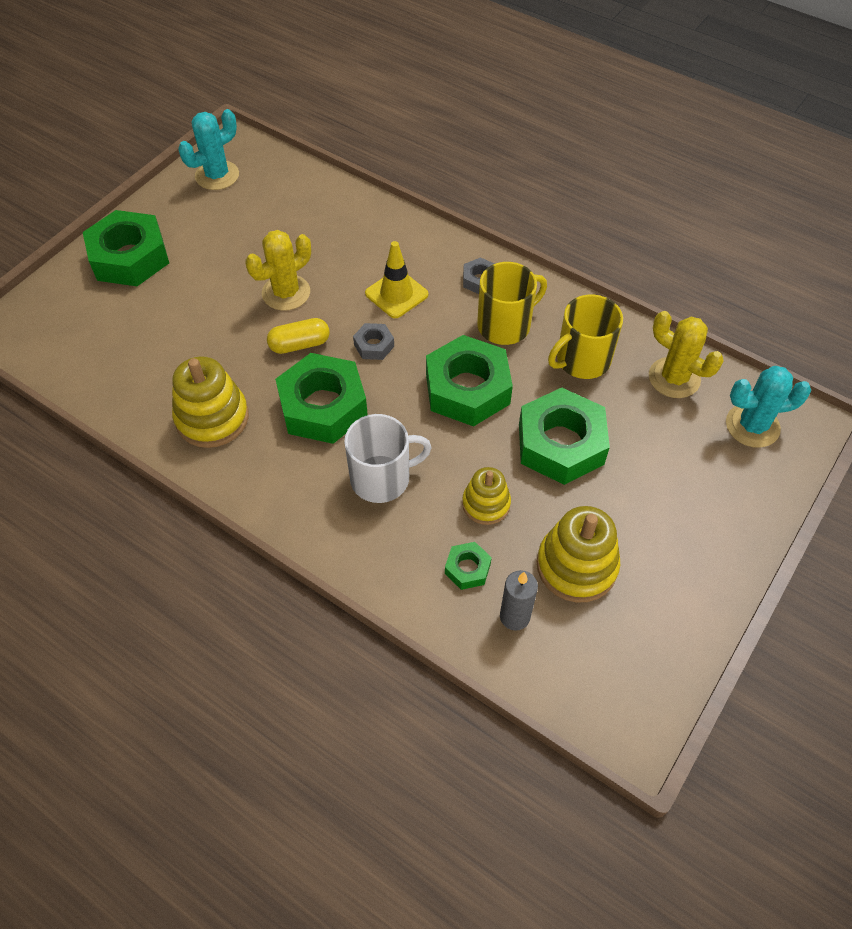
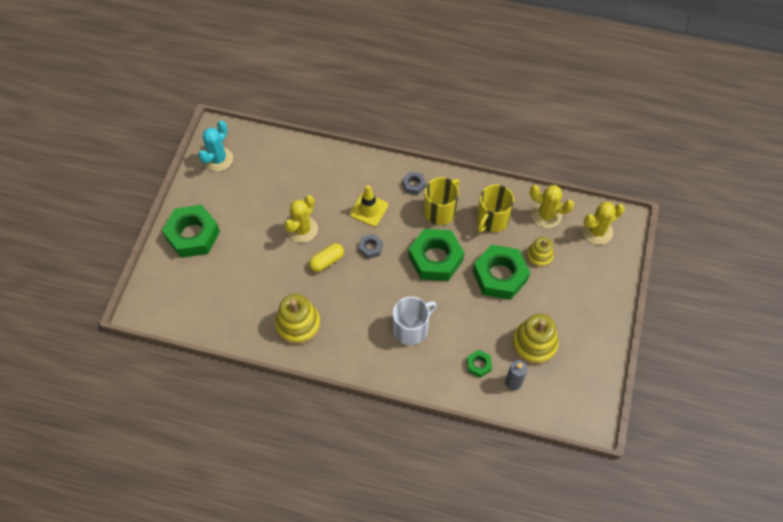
camera: 20 degrees left, 5 degrees up
green nut [275,353,368,444] -> none
yellow stacking toy [462,467,511,525] -> yellow stacking toy moved to [527,237,554,268]
turquoise cactus [726,366,811,448] -> yellow cactus [582,202,625,245]

